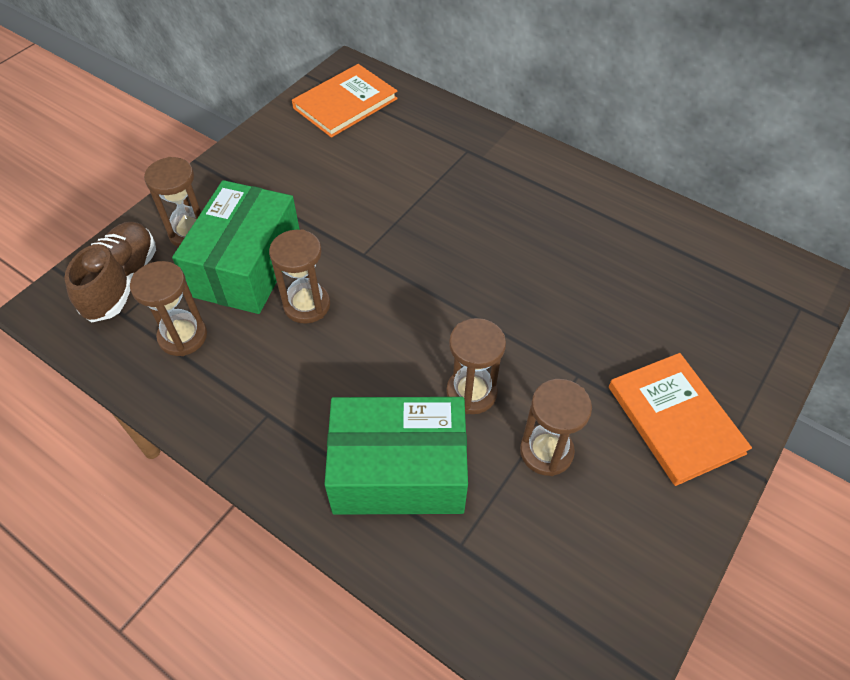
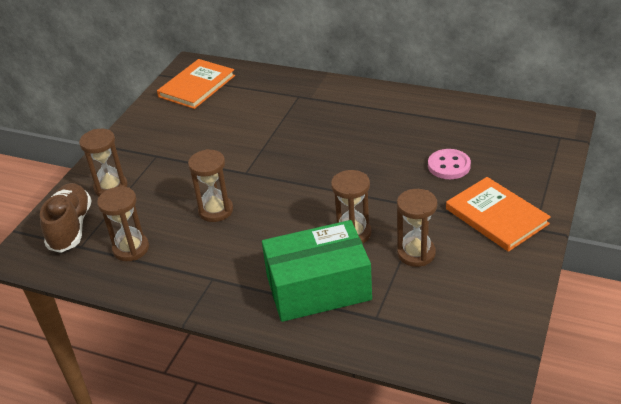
camera: 10 degrees left, 15 degrees down
green box [172,180,300,314] -> none
none -> pink button [428,149,471,179]

